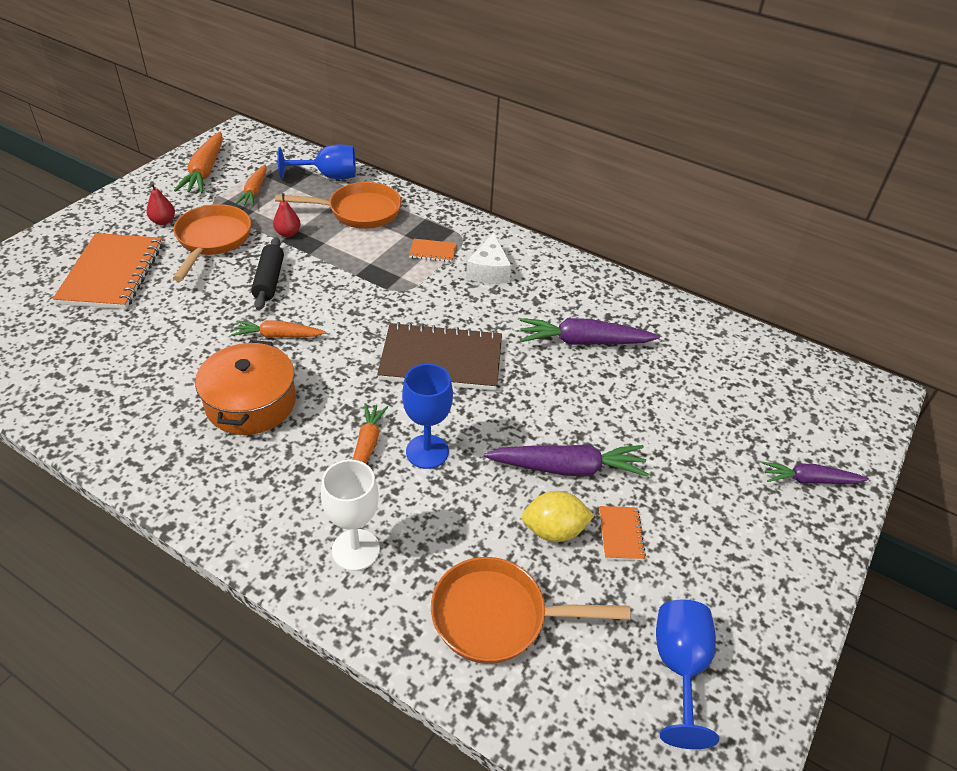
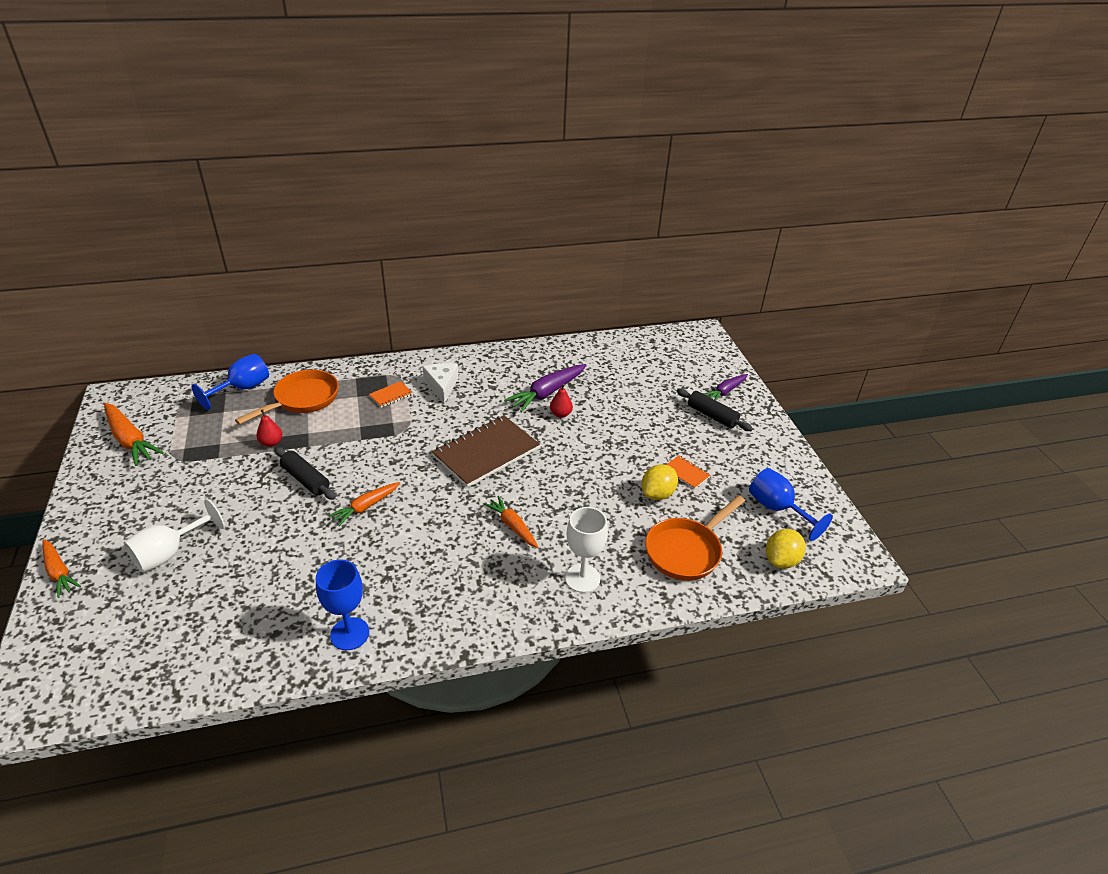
camera: 45 degrees left, 5 degrees down
orange notebook [53,233,162,309] -> white goblet [124,499,225,573]
red pear [147,183,175,225] -> red pear moved to [550,384,573,418]
orange pan [173,204,251,281] -> none
orange pot [195,340,296,435] -> none
orange carrot [235,164,267,206] -> orange carrot moved to [42,539,81,598]
blue goblet [402,364,453,469] -> blue goblet moved to [316,559,369,650]
white cheese [466,232,512,284] -> white cheese turned 150 degrees counterclockwise [423,363,458,404]
purple carrot [484,444,649,477] -> none
none -> black rolling pin [677,388,753,431]
none -> yellow lemon [766,529,806,569]

